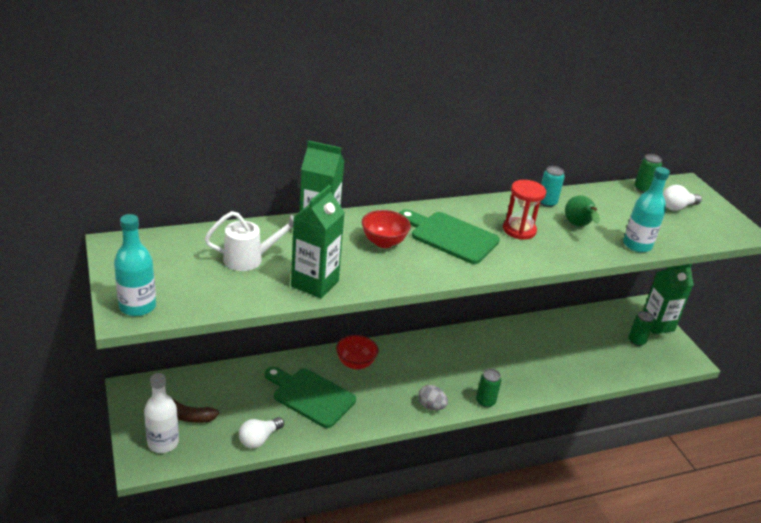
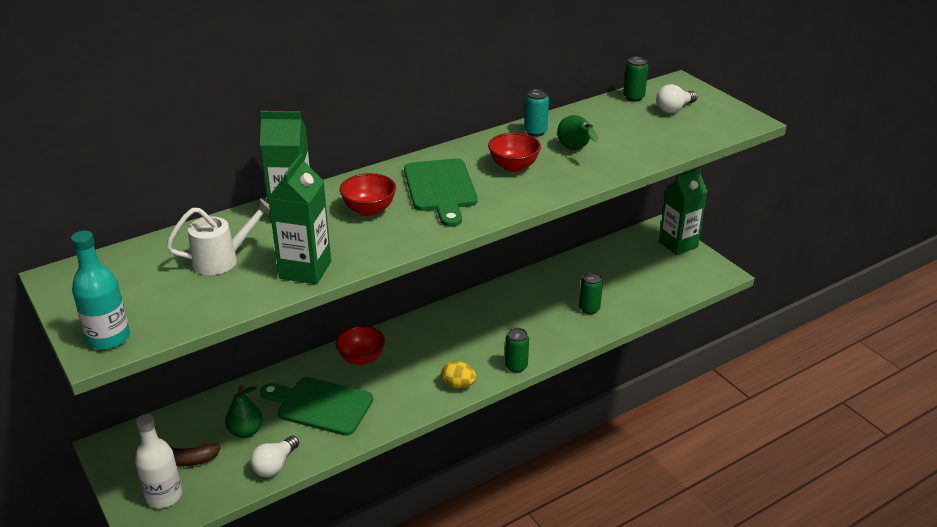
camera: 10 degrees left, 0 degrees up
green cutting board [399,210,500,264] -> green cutting board turned 120 degrees counterclockwise [404,158,477,227]
grey egg [418,385,448,410] -> yellow egg [441,361,476,388]
red hourglass [503,180,546,240] -> red bowl [488,133,541,172]
turquoise bottle [623,167,670,252] -> none
green can [628,311,654,346] -> green can moved to [579,272,603,314]
none -> green pear [225,385,263,438]

